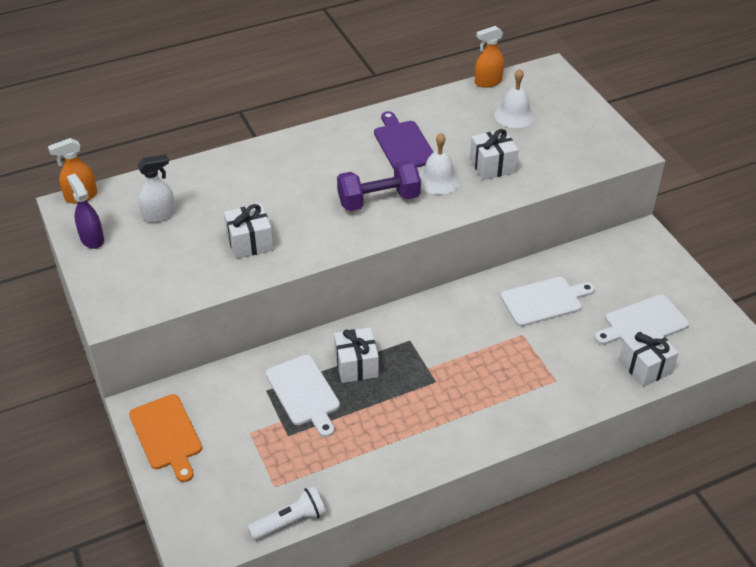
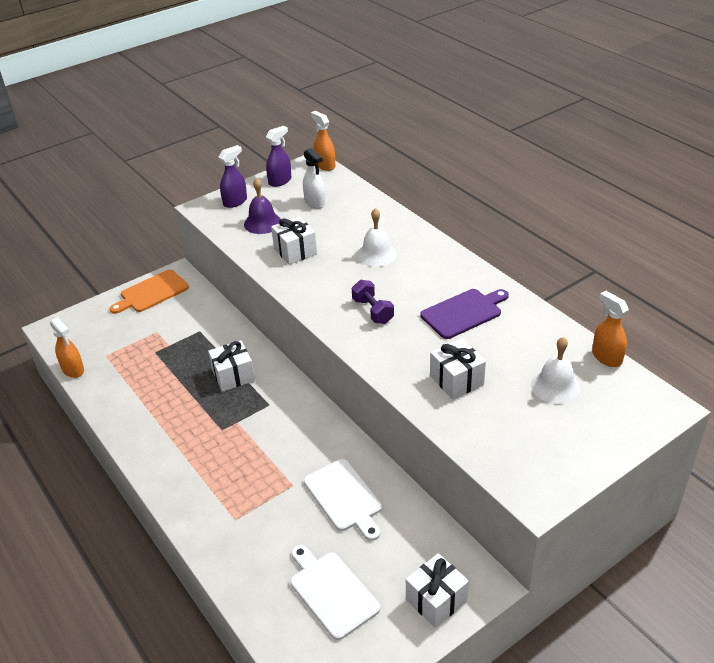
camera: 80 degrees right, 5 degrees down
white flashlight [247,486,326,540] -> orange spray bottle [50,317,84,378]
white cutting board [266,355,340,437] -> none
purple dumbbell [337,160,421,211] -> purple dumbbell [352,280,394,324], size x0.66
white bell [419,133,460,195] -> white bell moved to [357,208,397,267]
white gift [619,326,679,387] -> white gift moved to [406,553,469,628]
none -> purple spray bottle [218,145,247,208]
none -> purple bell [244,178,281,234]

